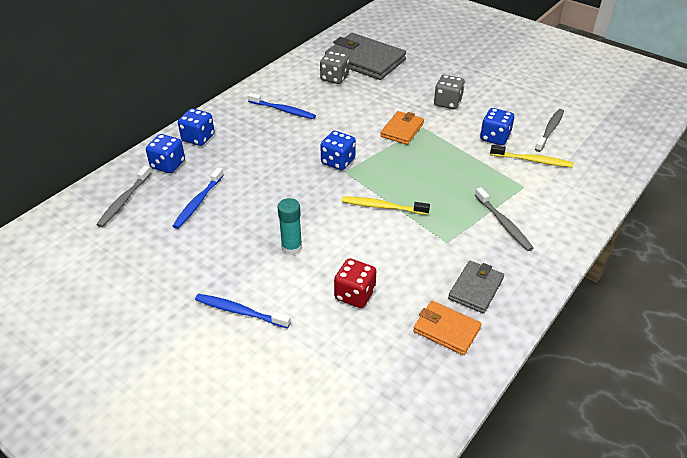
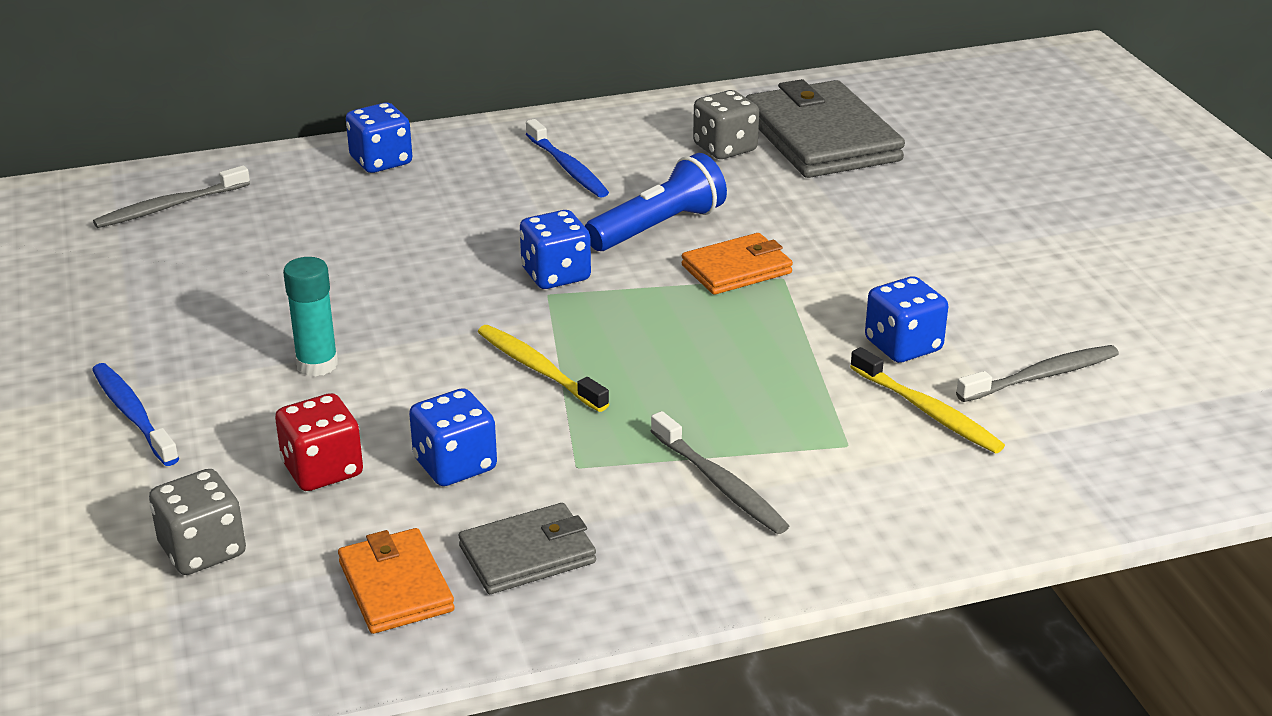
camera: 35 degrees right, 10 degrees down
blue dice [146,134,185,173] -> blue dice moved to [409,388,497,486]
blue toothbrush [173,167,224,229] -> none
grey dice [434,75,465,109] -> grey dice moved to [149,469,246,575]
grey toothbrush [475,187,533,251] -> grey toothbrush turned 45 degrees counterclockwise [651,411,789,534]
none -> blue flashlight [585,153,727,251]

